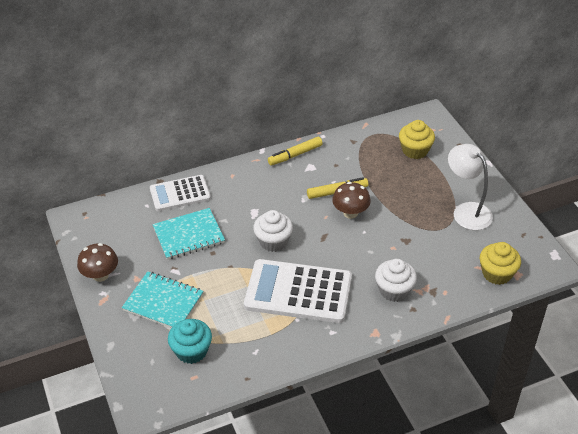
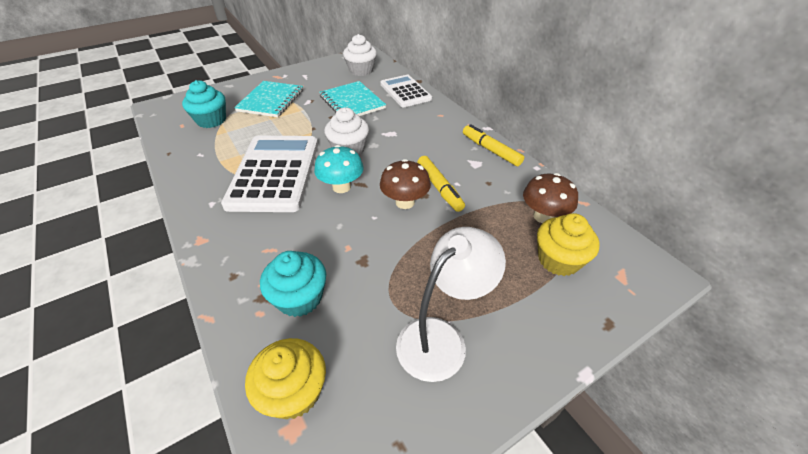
camera: 80 degrees right, 0 degrees up
brown mushroom [77,243,118,282] -> brown mushroom moved to [523,173,578,223]
white cupcake [375,259,417,302] -> white cupcake moved to [343,34,377,76]
none -> turquoise cupcake [260,251,326,317]
none -> turquoise mushroom [314,145,364,193]

